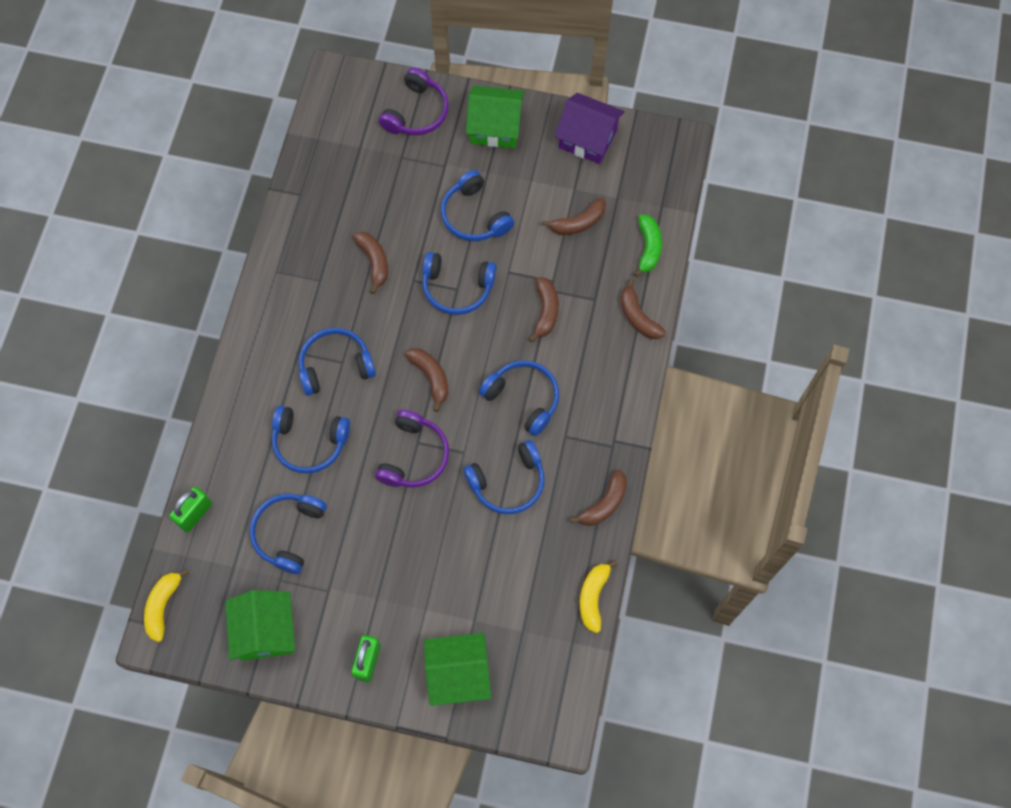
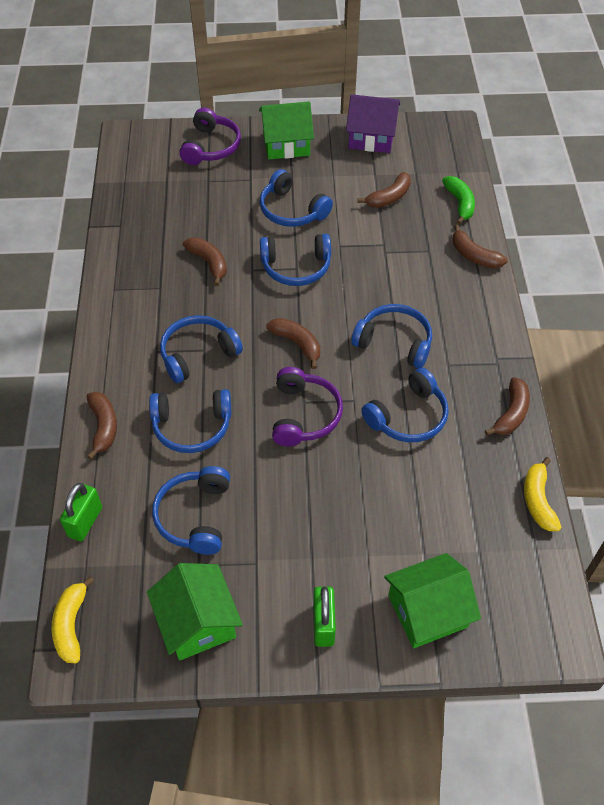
camera: 15 degrees left, 15 degrees down
brown banana [529,277,559,342] -> brown banana moved to [86,392,117,459]

